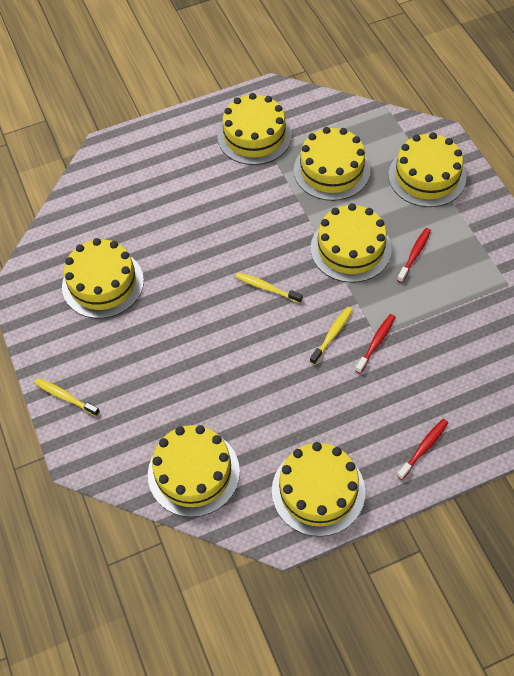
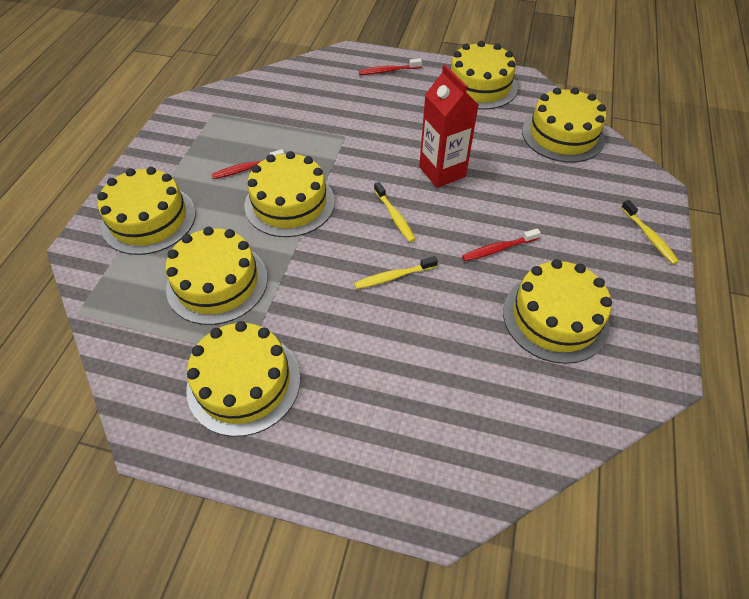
camera: 145 degrees left, 5 degrees down
yellow toothbrush [310,307,353,365] -> yellow toothbrush moved to [354,256,438,289]
red toothbrush [355,314,395,374] -> red toothbrush moved to [462,228,541,261]
none -> red carton [419,65,479,188]

